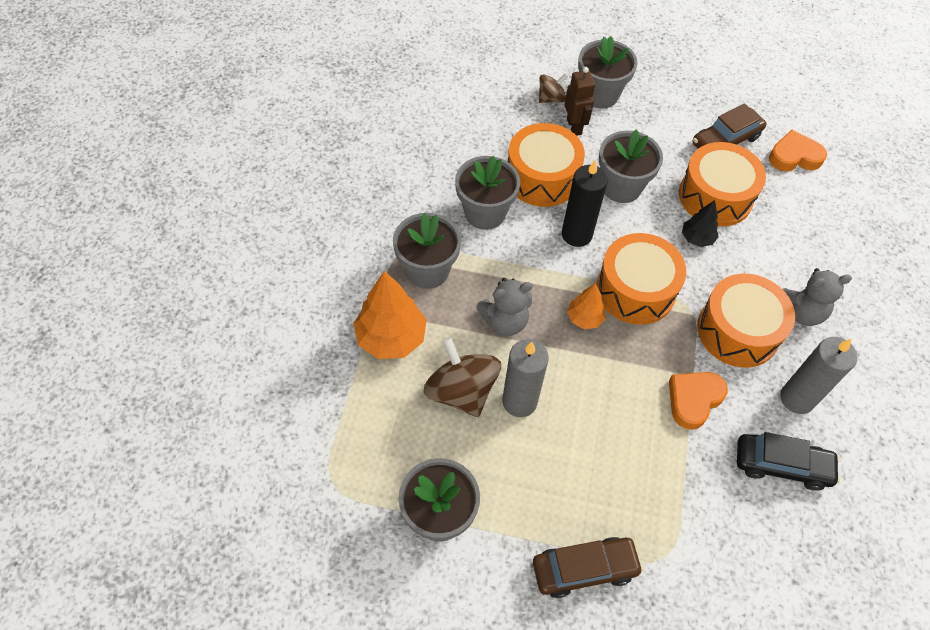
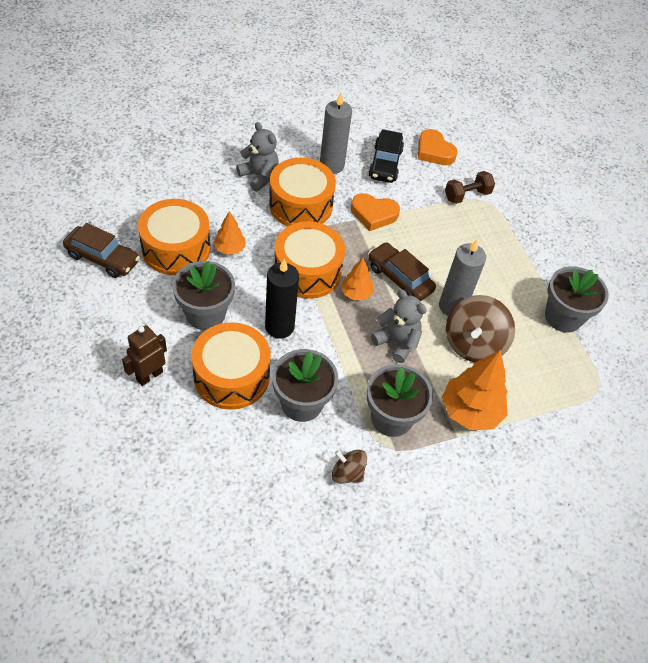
camera: 125 degrees left, 5 degrees down
brown car [533,537,643,598] -> brown car moved to [368,242,436,301]
brown spinning top [539,74,568,103] -> brown spinning top moved to [332,450,367,484]
grey flower pot [578,36,638,109] -> none
black tree [682,200,719,247] -> orange tree [213,211,246,255]
black car [737,432,840,491] -> black car turned 150 degrees counterclockwise [368,129,404,183]
orange heart [769,130,827,171] -> orange heart moved to [418,129,458,165]
none -> brown dumbbell [445,171,495,204]

